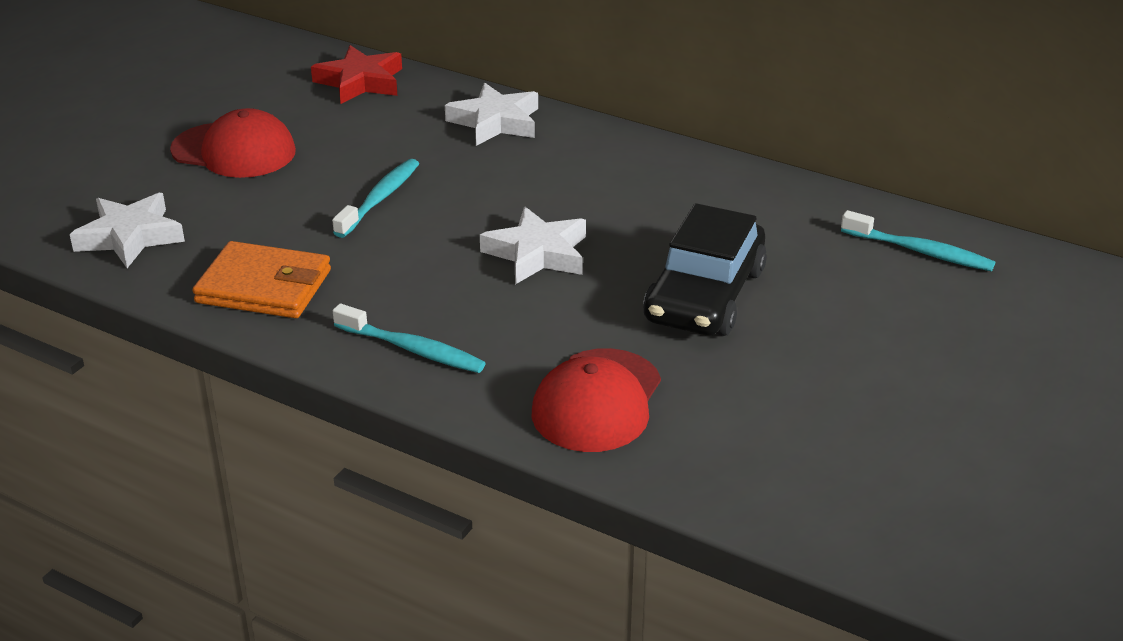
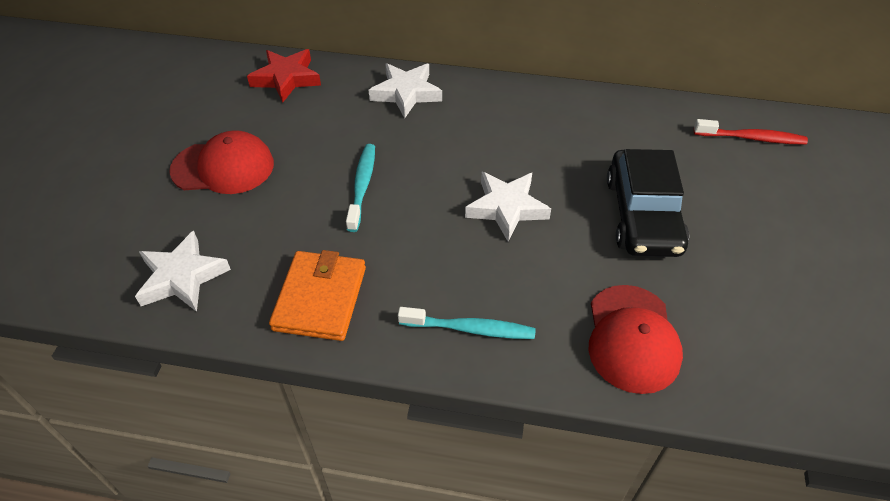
camera: 20 degrees left, 15 degrees up
orange wallet [192,241,331,318] -> orange wallet turned 75 degrees counterclockwise [269,250,366,341]
turquoise toothbrush [841,210,996,271] -> red toothbrush [694,119,808,145]

